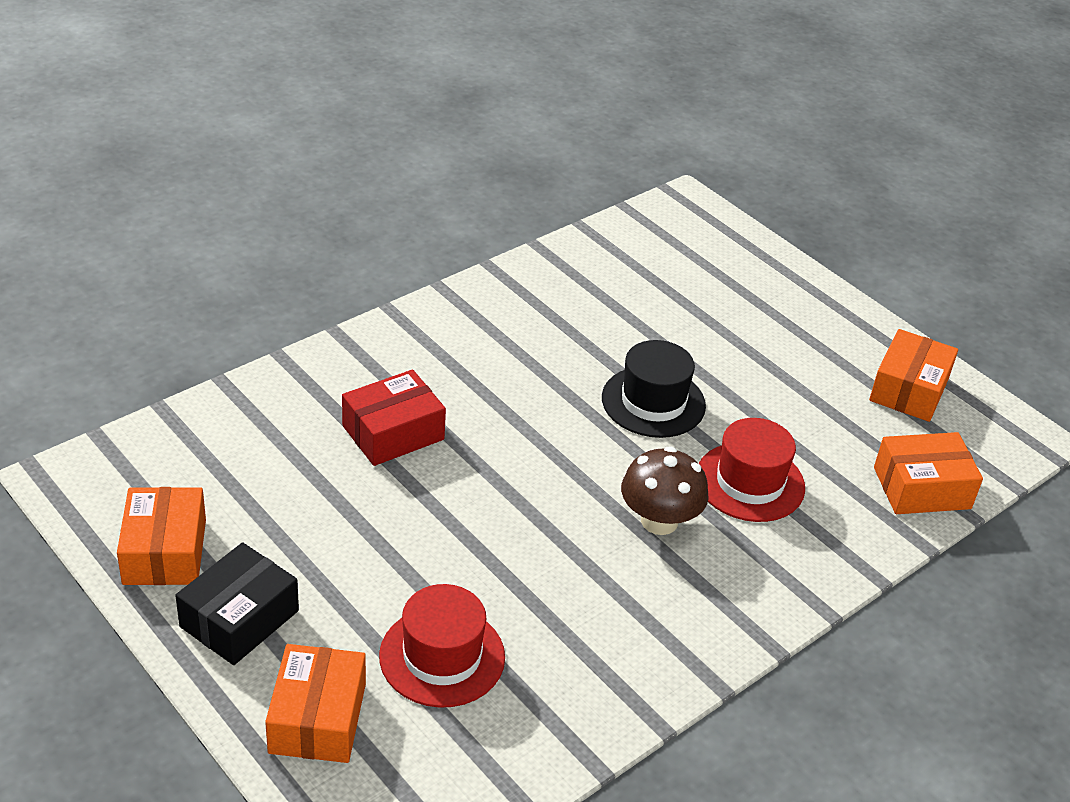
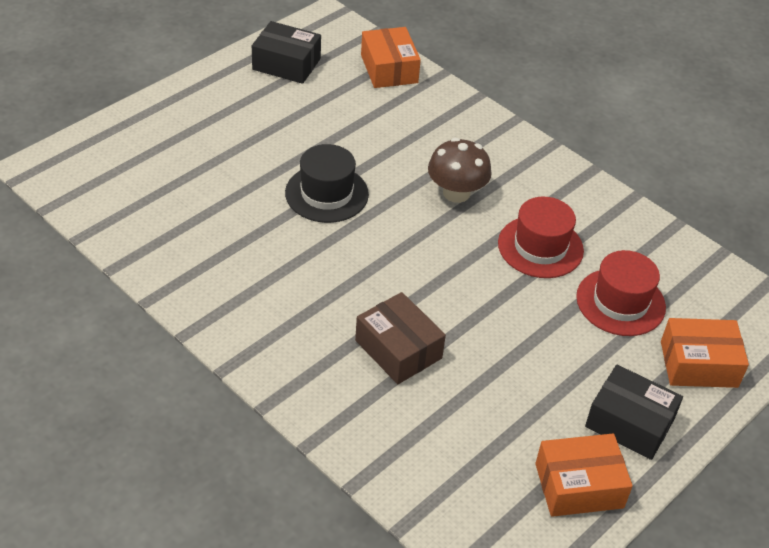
camera: 95 degrees left, 5 degrees up
red box [342,370,446,466] -> brown box [355,292,446,384]
red hat [698,418,805,522] -> red hat moved to [498,196,584,278]
orange box [869,329,958,422] -> black box [252,21,321,84]

